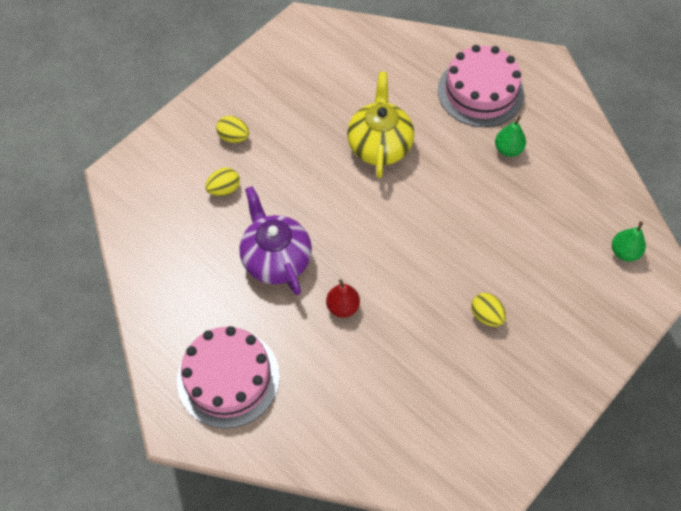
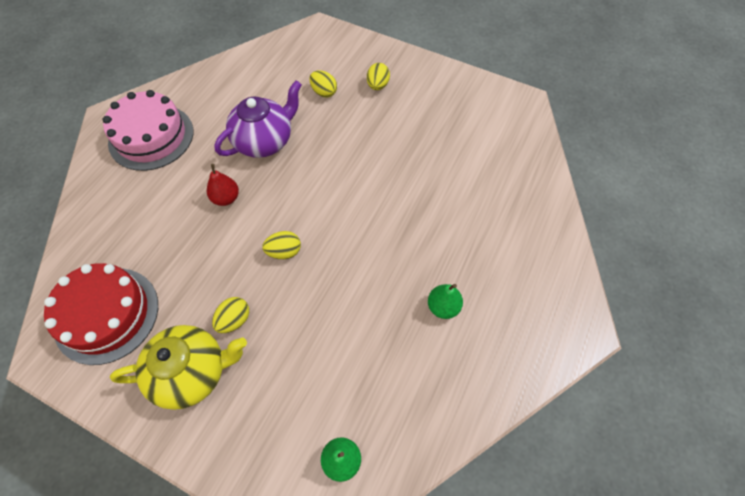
camera: 75 degrees right, 0 degrees up
yellow teapot [347,72,414,178] -> yellow teapot moved to [110,325,247,410]
pink cake [438,45,524,127] -> none
none -> red cake [44,263,158,365]
none -> yellow egg [262,231,301,259]

